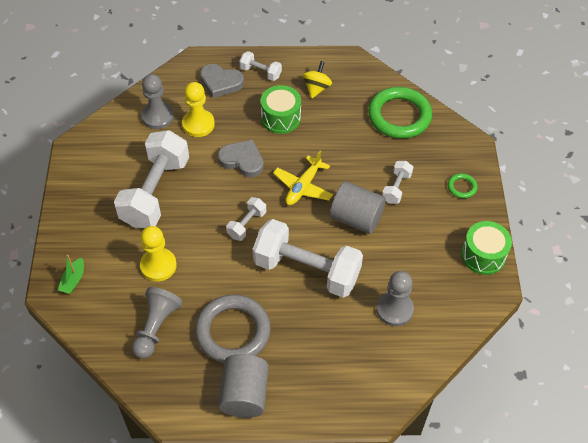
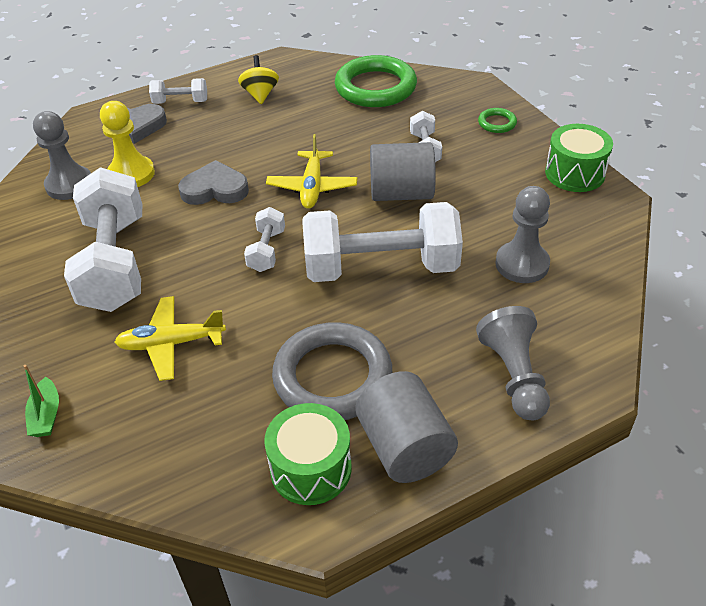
camera: 25 degrees left, 10 degrees down
grey pawn [132,287,182,359] -> grey pawn moved to [476,306,550,420]
yellow pawn [140,226,177,282] -> yellow plane [115,296,226,381]
green drum [261,85,301,134] -> green drum moved to [264,403,352,505]

